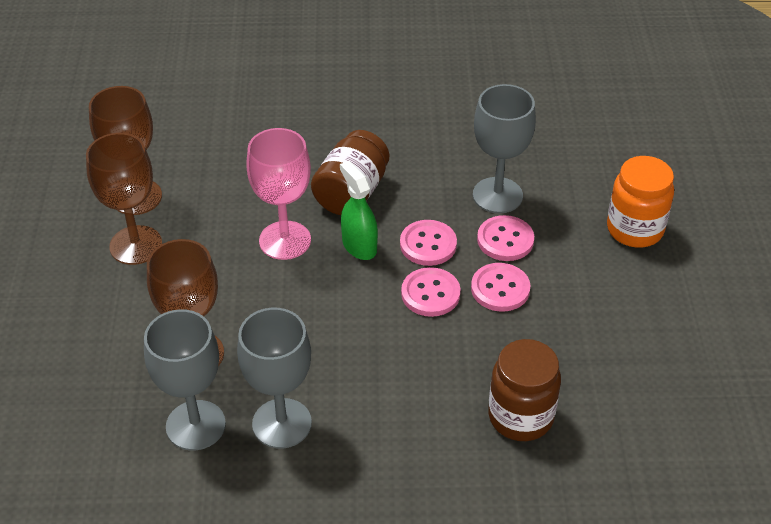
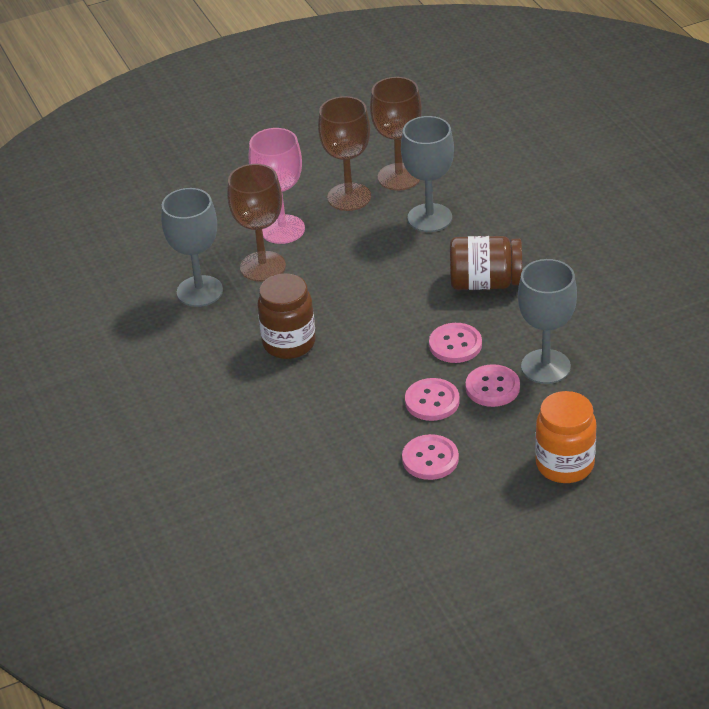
camera: 70 degrees right, 5 degrees down
grey goblet [237,308,312,449] -> grey goblet moved to [401,116,454,232]
pink goblet [246,128,311,260] -> pink goblet moved to [248,128,305,244]
green spray bottle [340,161,378,260] -> none
pink button [401,267,460,317] -> pink button moved to [402,434,459,480]
brown jar [488,339,561,441] -> brown jar moved to [257,273,316,359]

